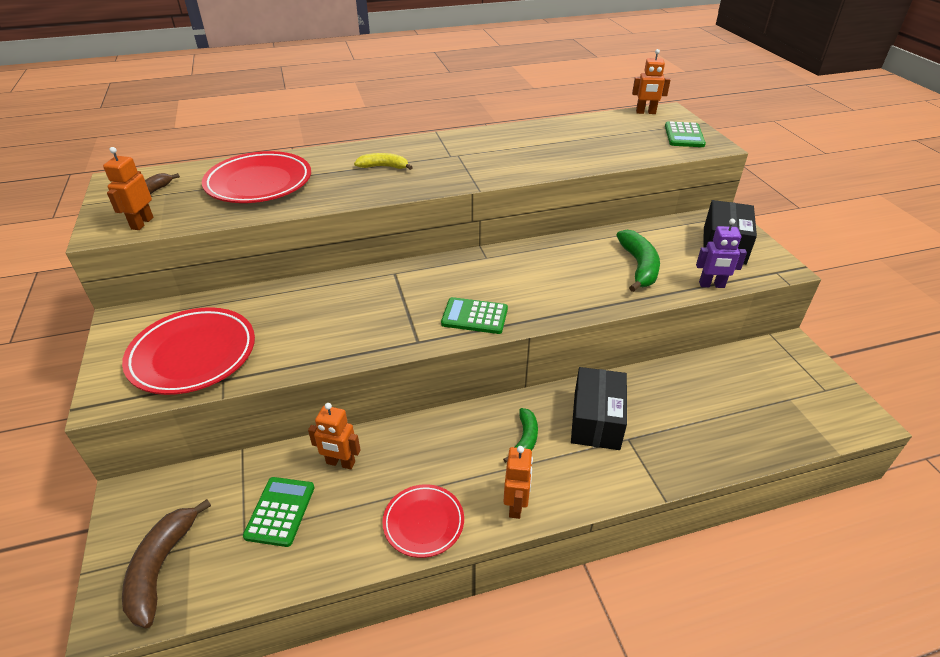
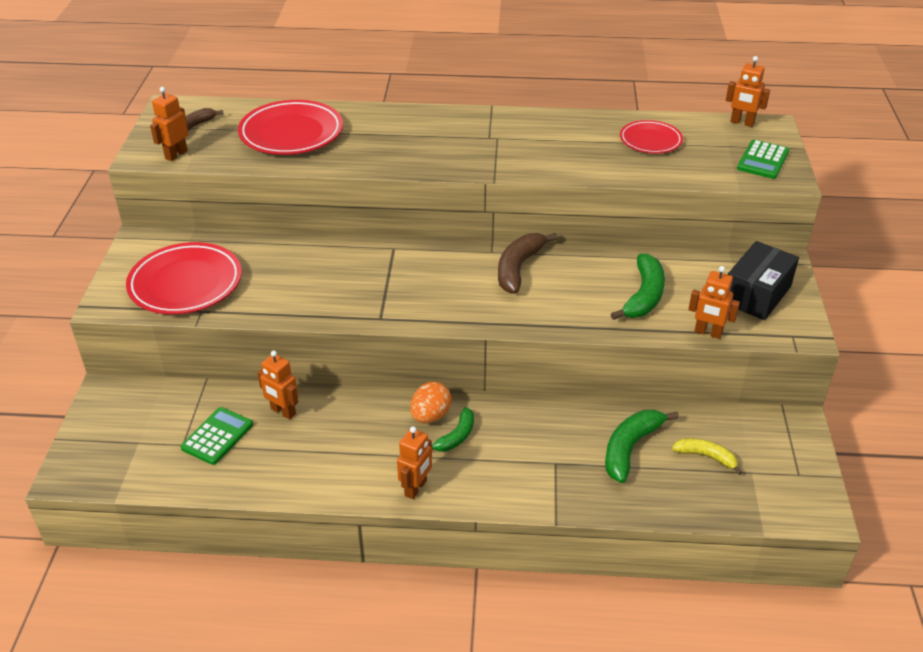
camera: 20 degrees right, 0 degrees up
brown banana [122,499,211,628] -> brown banana moved to [498,233,558,294]
yellow banana [354,153,413,170] -> yellow banana moved to [672,438,742,475]
red plate [382,484,464,558] -> red plate moved to [620,120,683,154]
green calculator [441,297,508,334] -> none
black box [571,367,627,450] -> none
purple robot [696,219,747,288] -> orange robot [688,266,740,339]
none -> orange egg [410,382,451,423]
none -> green banana [605,410,679,483]

